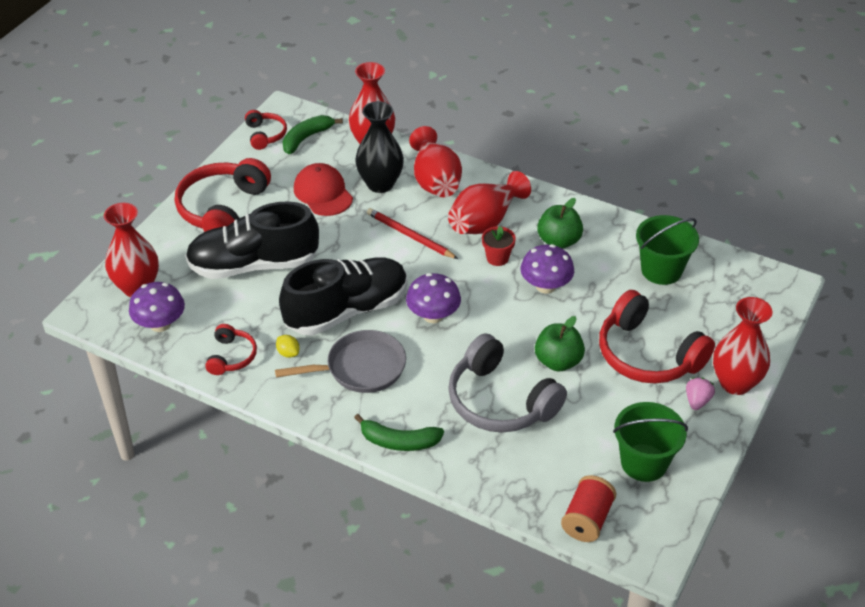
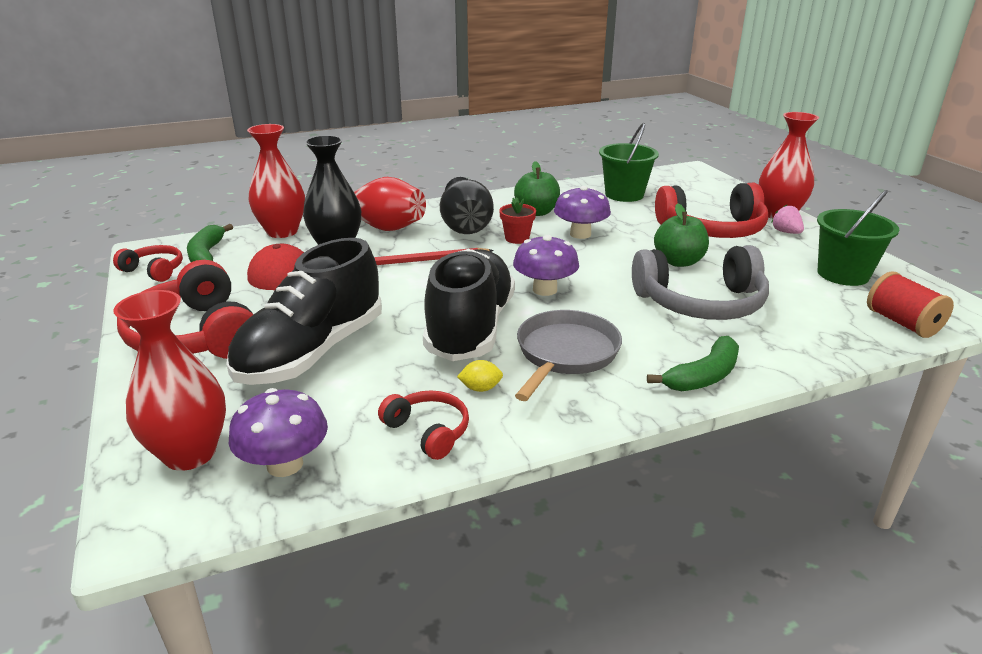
camera: 50 degrees left, 15 degrees down
red vase [448,171,531,234] -> black vase [440,177,494,234]

